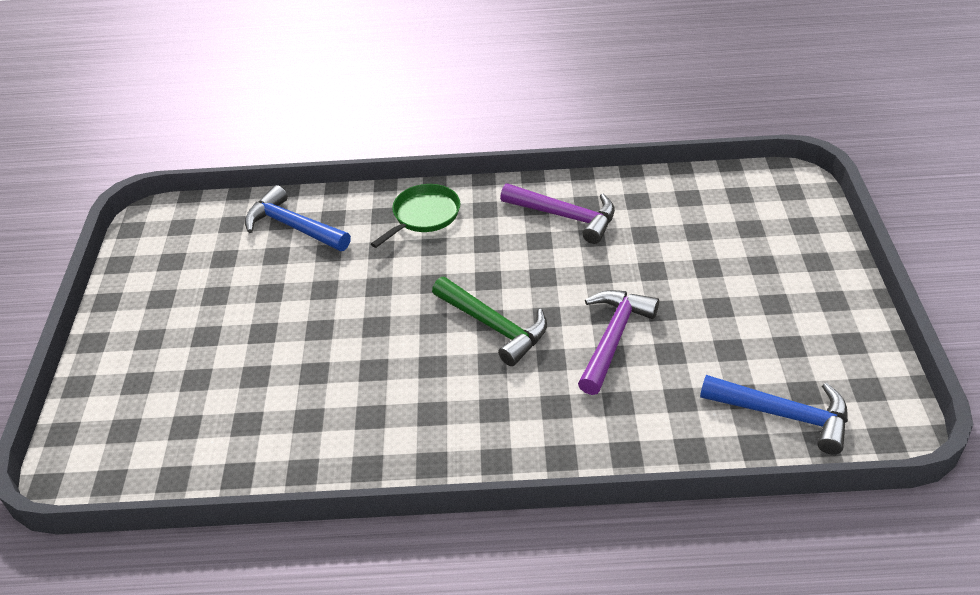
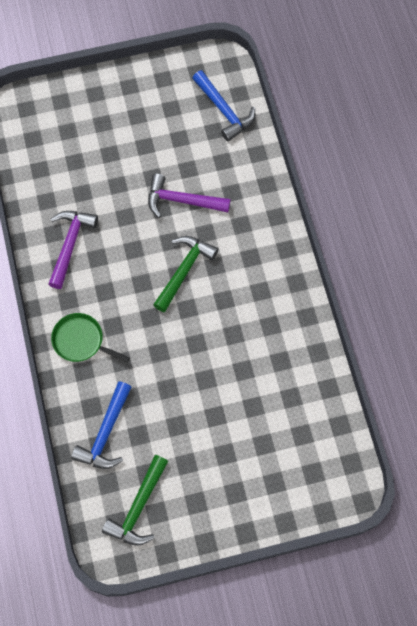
camera: 105 degrees left, 25 degrees up
blue hammer [700,375,848,455] -> blue hammer turned 135 degrees clockwise [192,70,255,141]
none -> green hammer [102,455,168,545]

